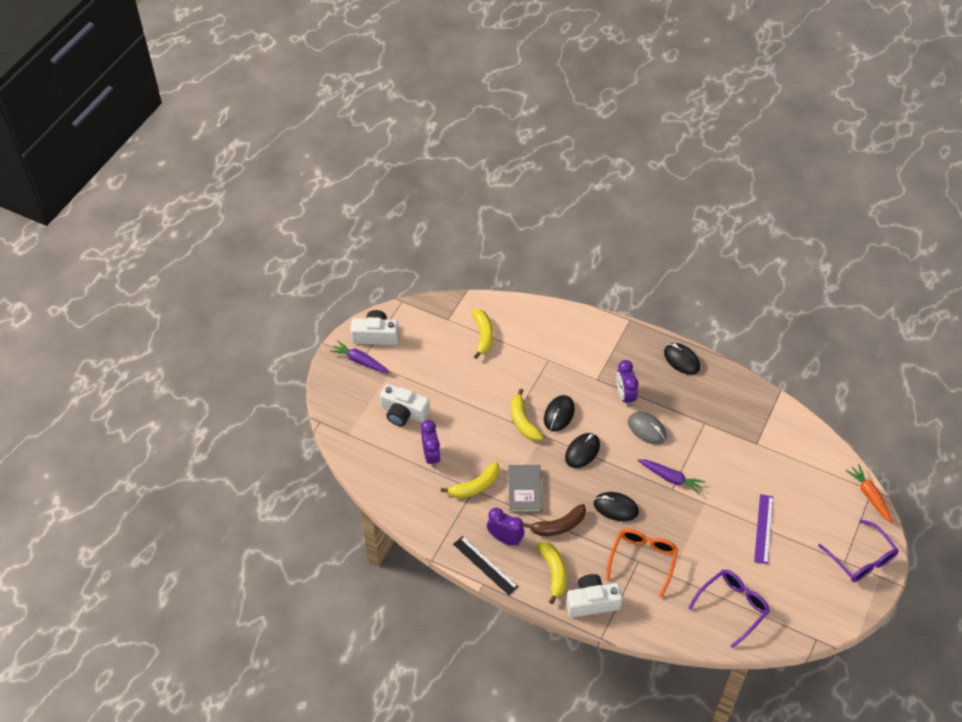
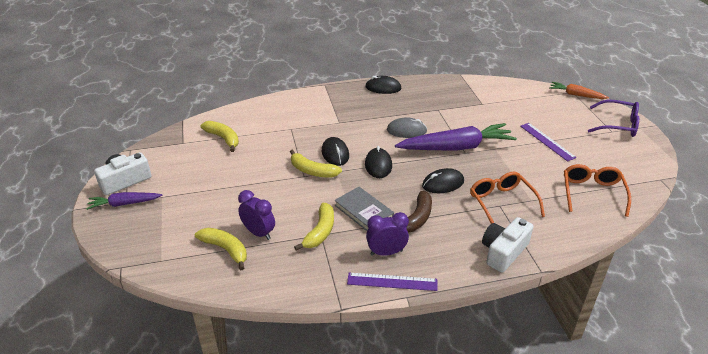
camera: 40 degrees left, 15 degrees down
white camera [380,384,430,426] -> none
black ruler [453,536,518,595] -> purple ruler [347,273,438,291]
yellow banana [537,542,567,604] -> yellow banana moved to [195,228,247,270]
purple clock [616,360,638,407] -> none
purple carrot [638,459,705,494] -> purple carrot [395,123,517,151], size x1.89
purple glasses [688,570,770,648] -> orange glasses [564,164,631,217]

